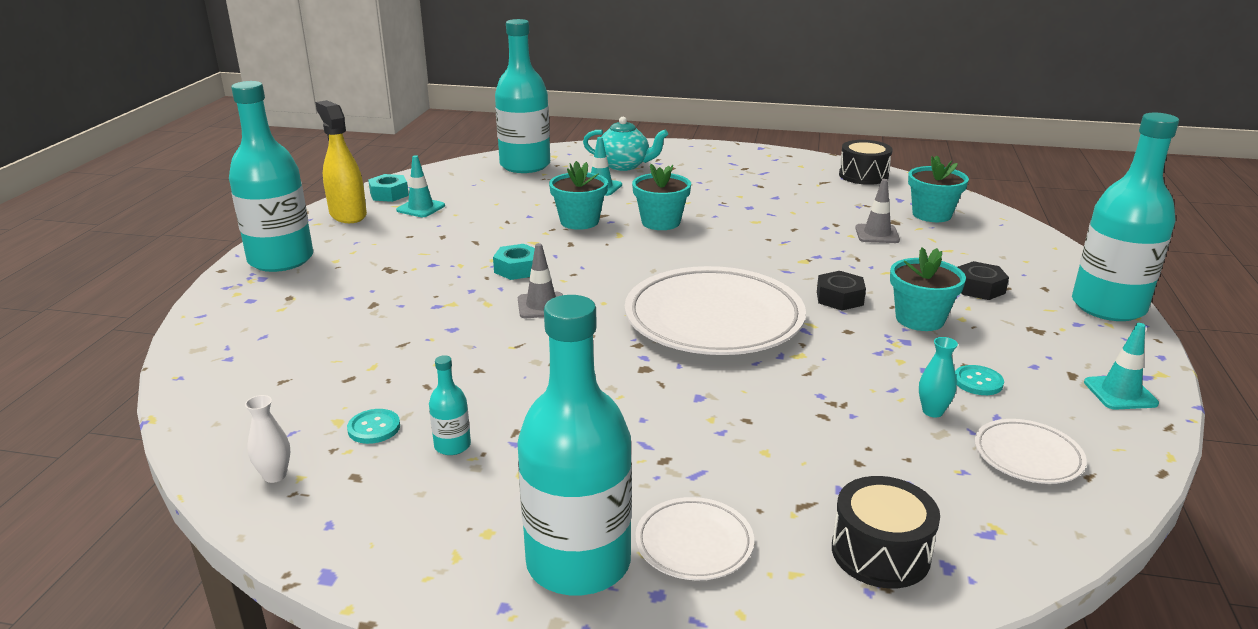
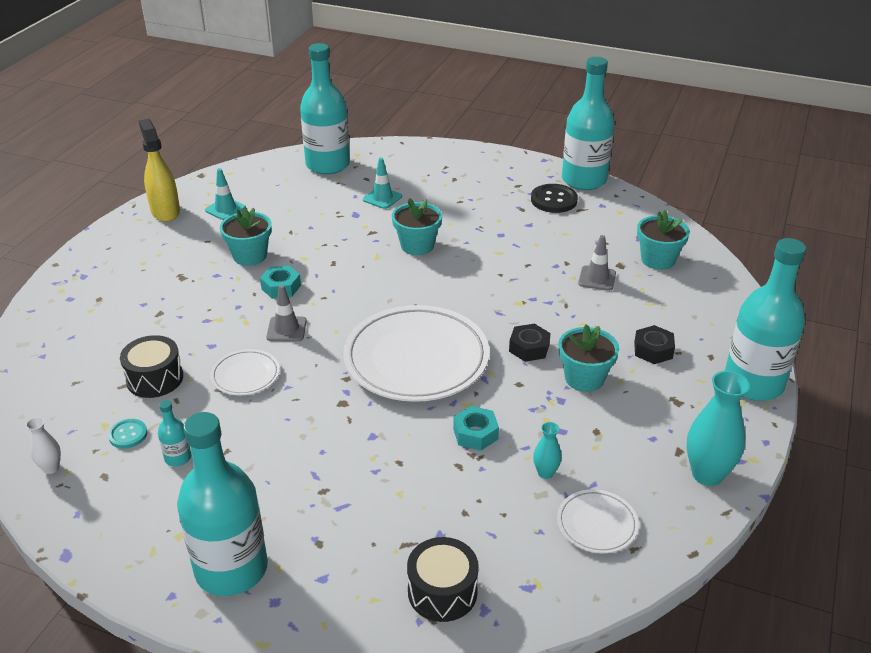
camera: 10 degrees right, 10 degrees up
turquoise bottle [229,81,313,272] -> turquoise bottle moved to [562,57,615,190]
turquoise nut [368,174,409,202] -> turquoise nut moved to [453,406,499,451]
turquoise flower pot [549,161,608,230] -> turquoise flower pot moved to [220,206,272,266]
turquoise teapot [583,117,668,171] -> none
white plate [635,497,754,580] -> white plate moved to [210,349,280,395]
black drum [839,140,892,185] -> black drum moved to [120,335,183,398]
turquoise button [955,365,1004,395] -> none
turquoise traffic cone [1084,323,1159,410] -> turquoise vase [687,371,750,486]
none -> black button [531,184,578,213]

